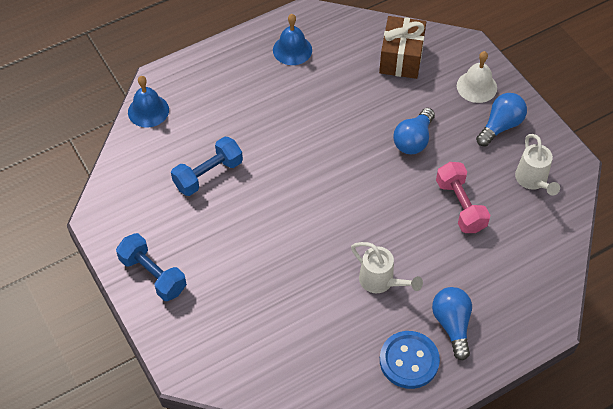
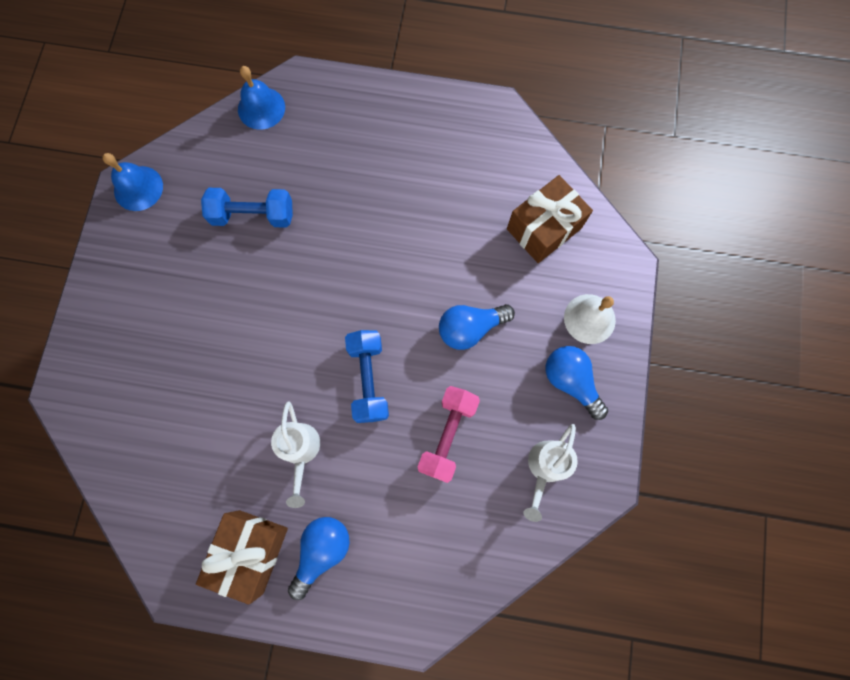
camera: 40 degrees right, 20 degrees up
blue dumbbell [116,233,187,301] -> blue dumbbell moved to [345,330,389,423]
blue bell [273,14,312,65] -> blue bell moved to [103,153,163,211]
blue button [380,331,440,389] -> brown gift [196,510,288,605]
blue light bulb [476,93,527,146] -> blue light bulb turned 120 degrees counterclockwise [546,346,608,420]

